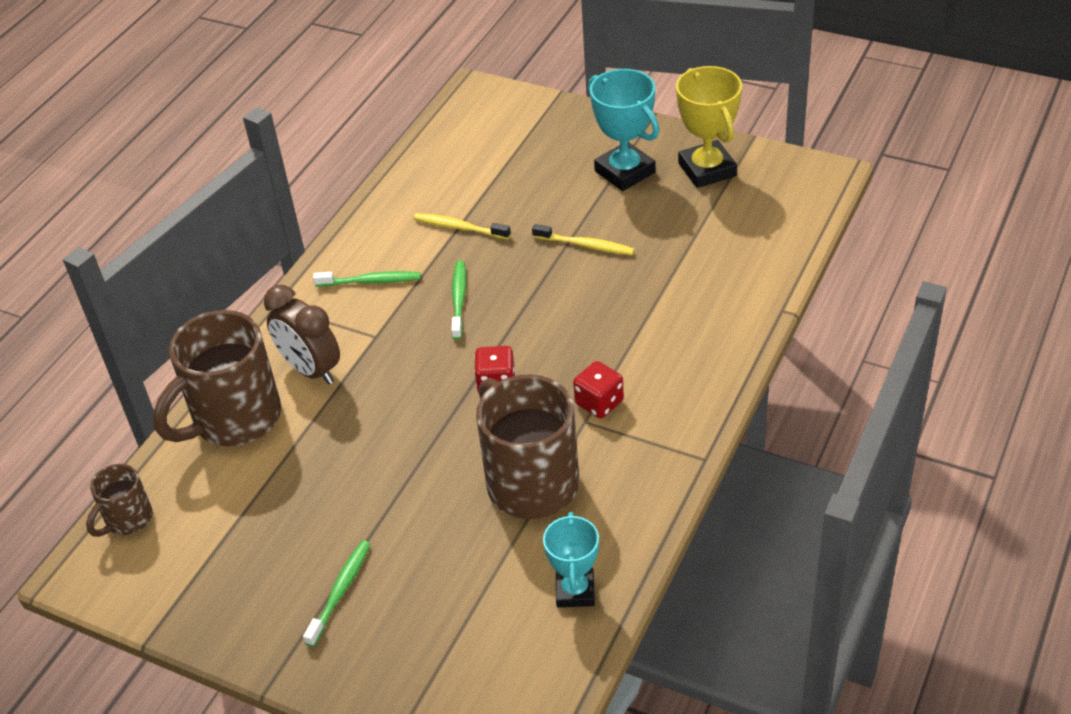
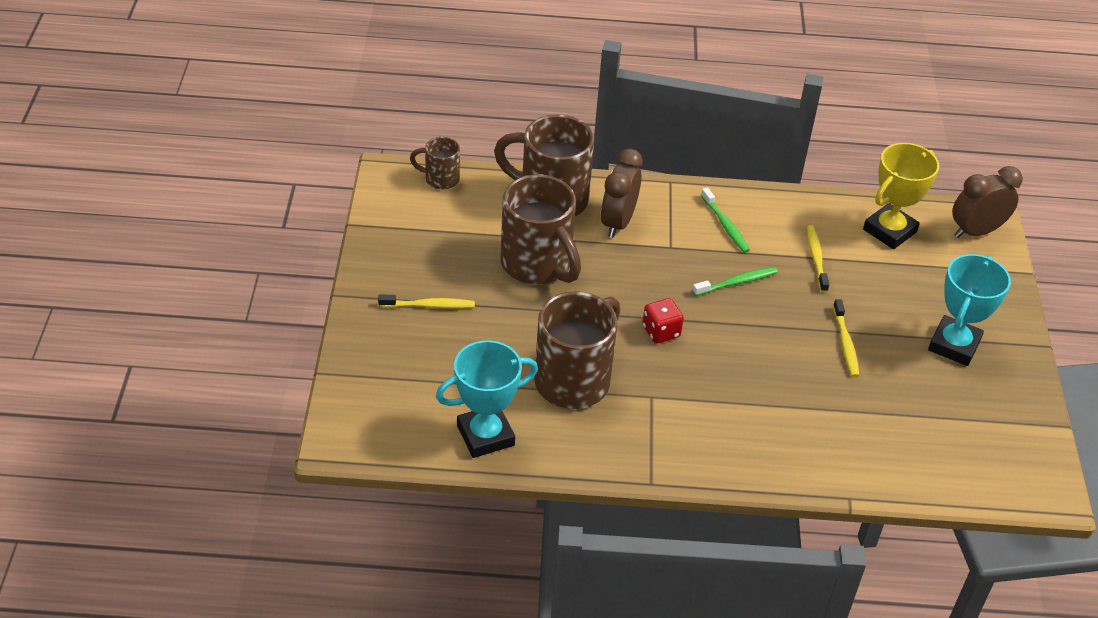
camera: 60 degrees right, 0 degrees up
green toothbrush [303,540,370,647] -> yellow toothbrush [378,295,475,309]
turquoise trophy [543,512,599,607] -> turquoise trophy [436,340,538,458], size x1.51
red dice [573,361,624,418] -> none
yellow trophy [676,66,742,188] -> yellow trophy moved to [863,143,939,249]
none -> brown mug [501,174,581,284]
none -> brown clock [952,166,1023,238]

